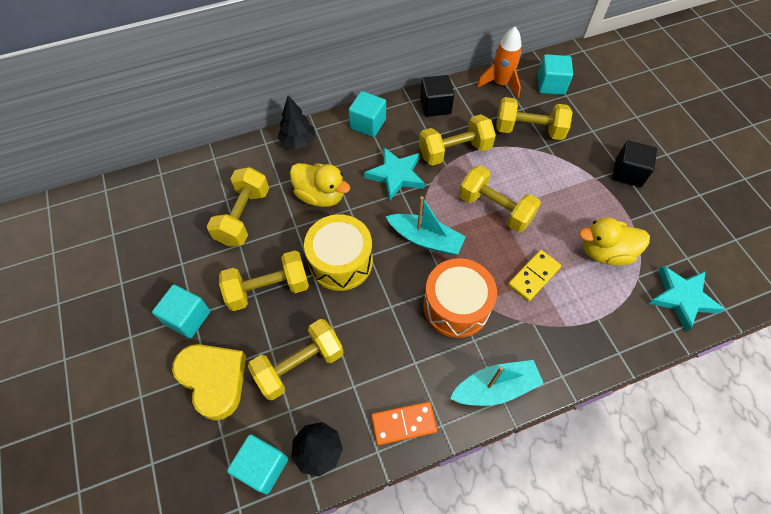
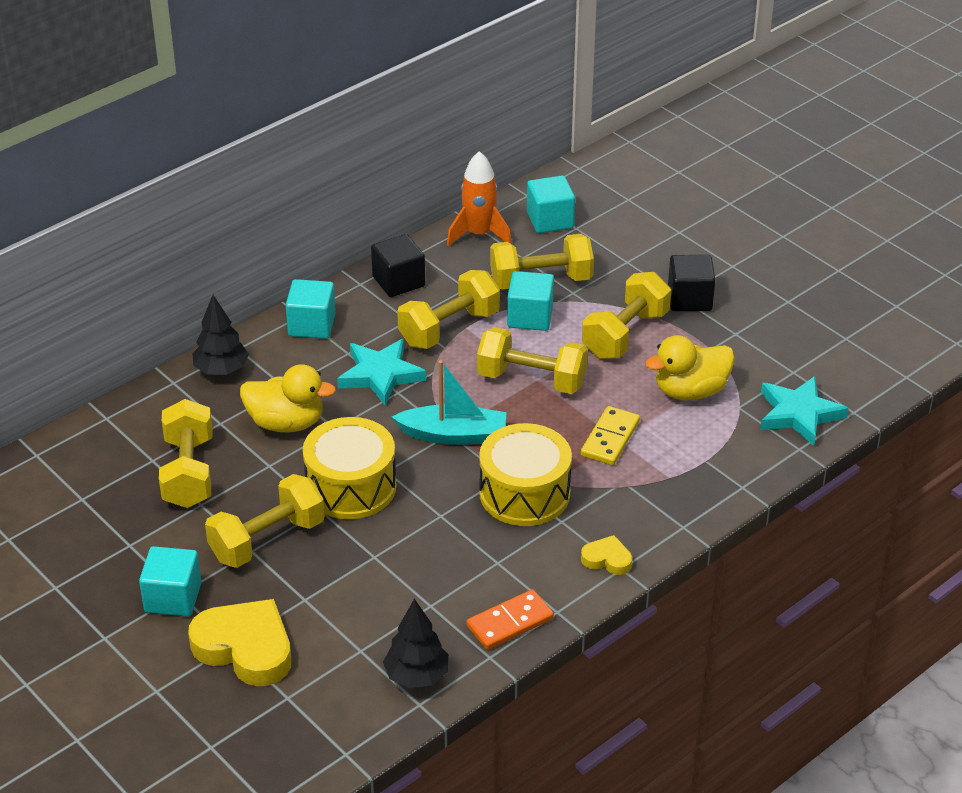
camera: 20 degrees left, 20 degrees down
turquoise cube [227,434,288,494] -> turquoise cube moved to [507,271,554,331]
yellow dumbbell [248,319,343,401] -> yellow dumbbell moved to [582,272,671,359]
orange drum [423,258,497,338] -> yellow drum [479,423,572,526]
turquoise boat [450,360,544,406] -> yellow heart [581,535,632,575]

